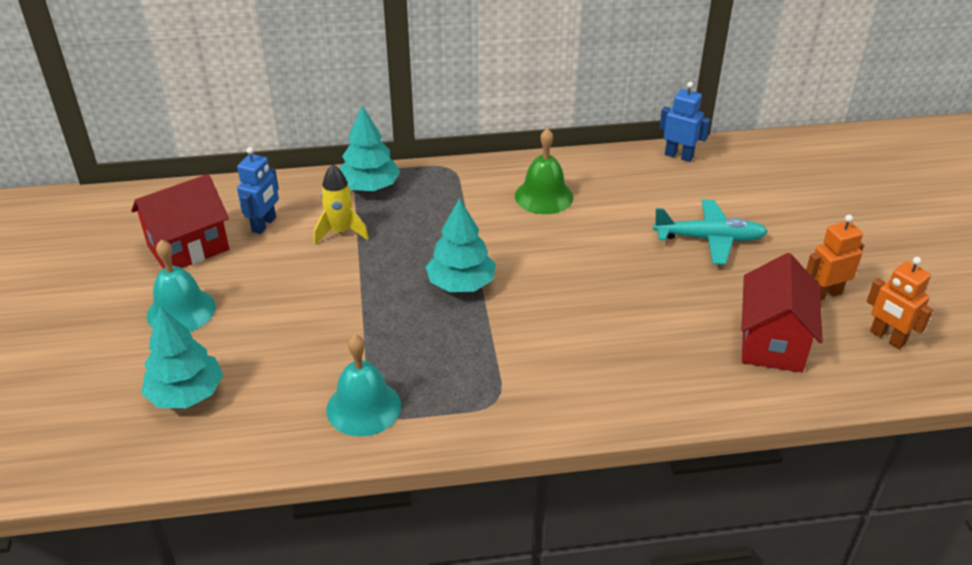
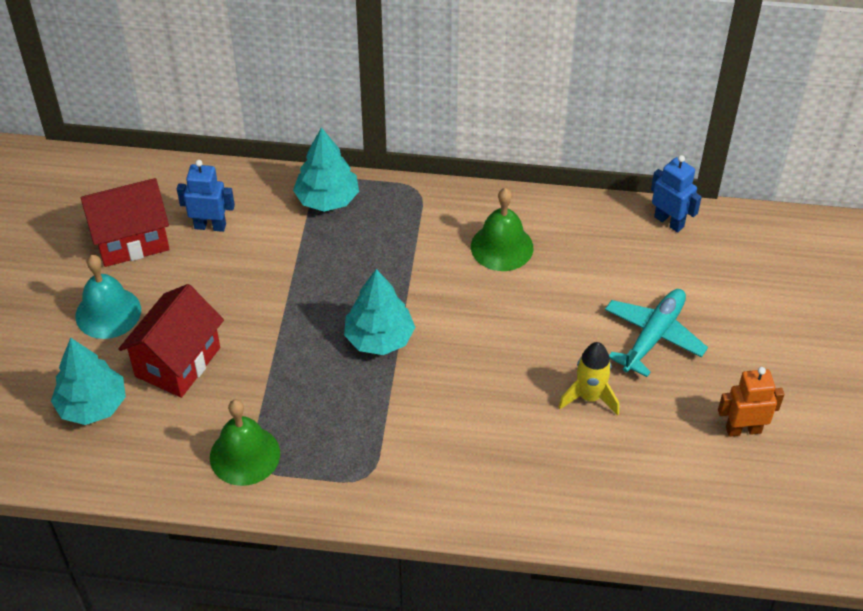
camera: 15 degrees right, 10 degrees up
blue robot [237,147,279,234] -> blue robot turned 120 degrees counterclockwise [177,160,235,232]
yellow rocket [314,164,369,244] -> yellow rocket moved to [558,342,619,416]
turquoise bell [327,335,401,437] -> green bell [210,399,280,486]
turquoise plane [653,199,768,265] -> turquoise plane turned 75 degrees counterclockwise [605,289,708,377]
red house [741,253,823,372] -> red house moved to [118,284,224,398]
orange robot [867,257,933,349] -> none

